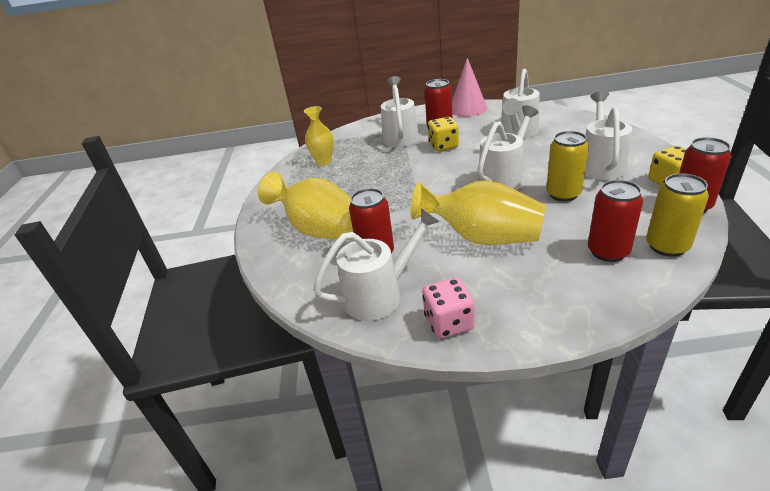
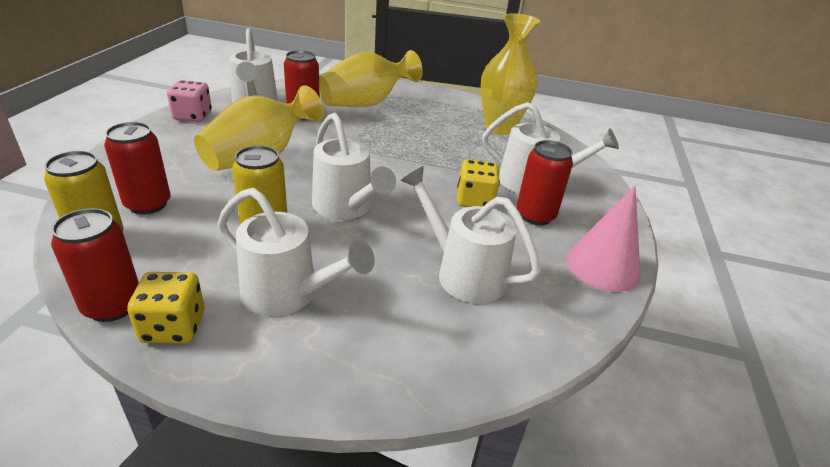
camera: 100 degrees right, 0 degrees up
yellow vase [304,106,333,166] -> yellow vase [480,13,540,135], size x1.65

